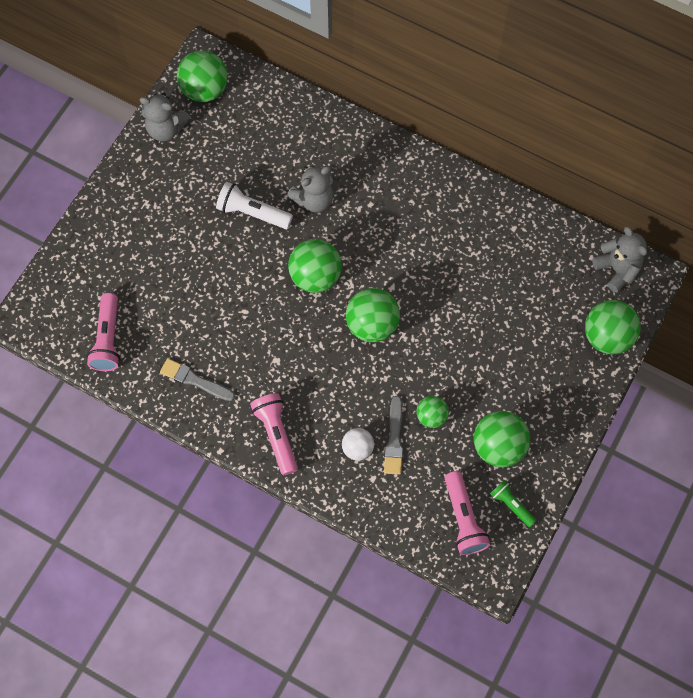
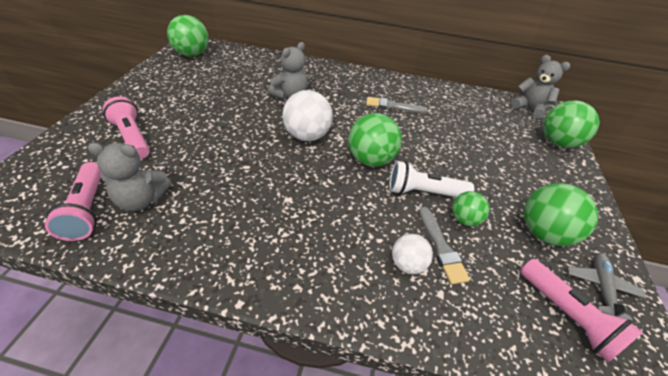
camera: 20 degrees left, 25 degrees down
grey teddy bear [140,93,190,141] -> grey teddy bear moved to [88,143,171,211]
grey brush [160,358,235,401] -> grey brush moved to [366,97,428,114]
white flashlight [216,182,293,229] -> white flashlight moved to [389,161,474,197]
pink flashlight [250,393,298,475] -> pink flashlight moved to [103,97,150,159]
green ball [288,239,342,293] -> white ball [282,90,333,141]
green flashlight [490,480,537,527] -> grey plane [567,253,646,321]

